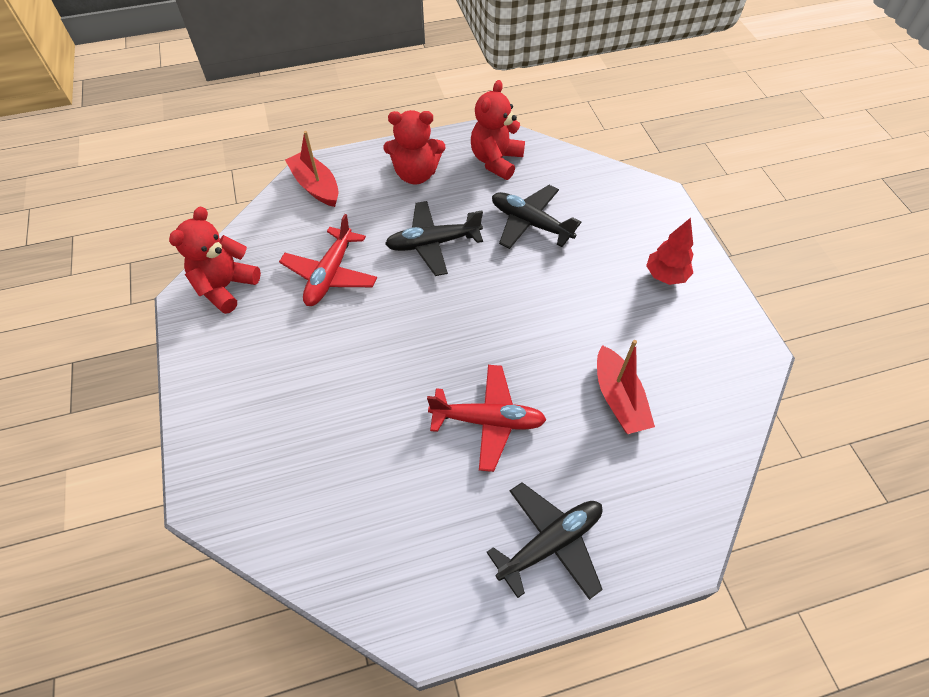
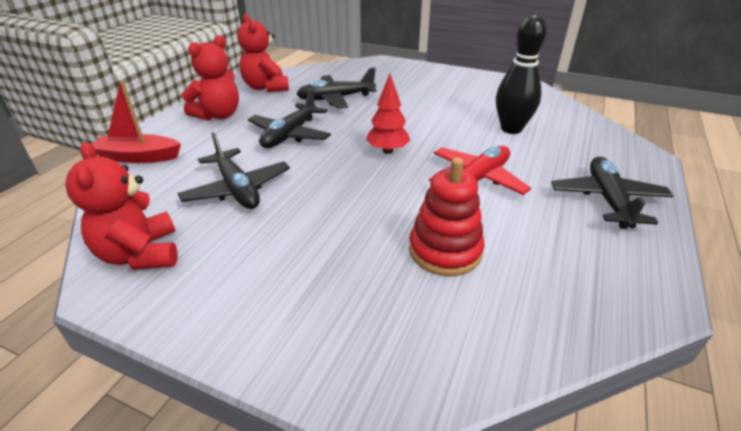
camera: 50 degrees left, 20 degrees down
red plane [279,214,377,306] -> black plane [177,132,290,209]
red boat [597,340,655,434] -> black bowling pin [496,15,547,134]
red tree [646,218,694,285] -> red tree moved to [366,73,410,154]
none -> red stacking toy [409,158,484,276]

